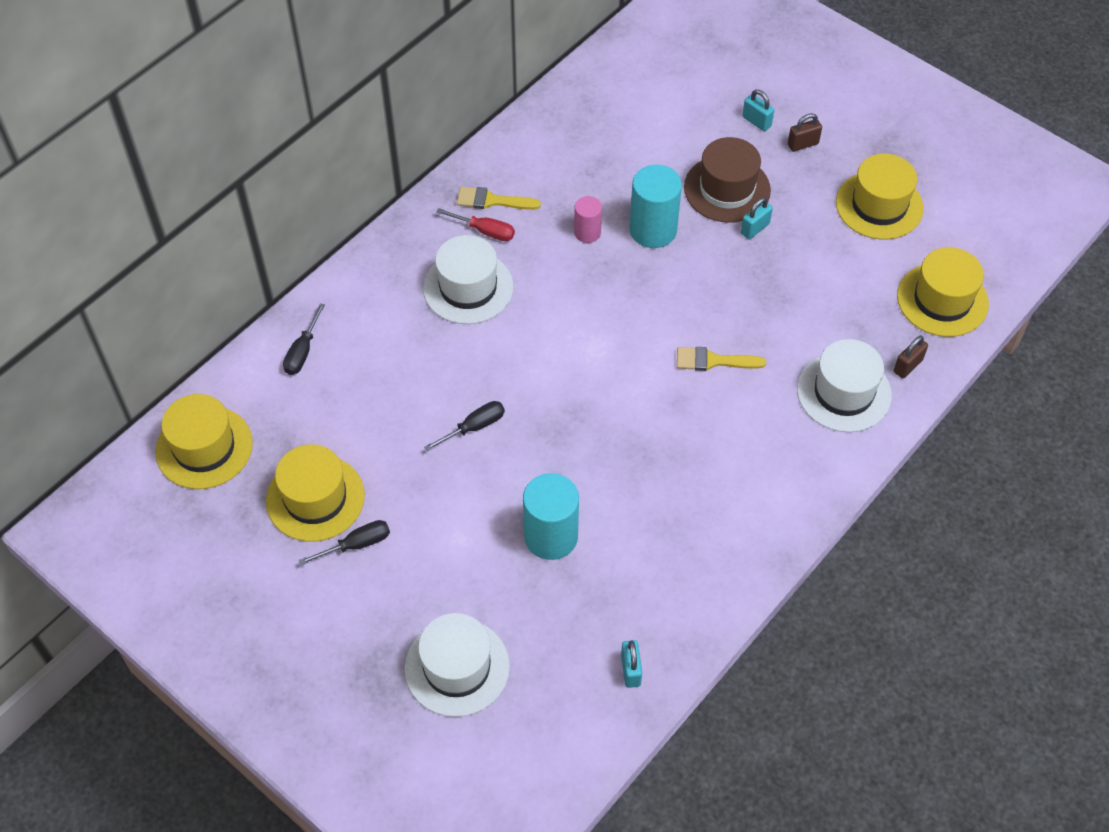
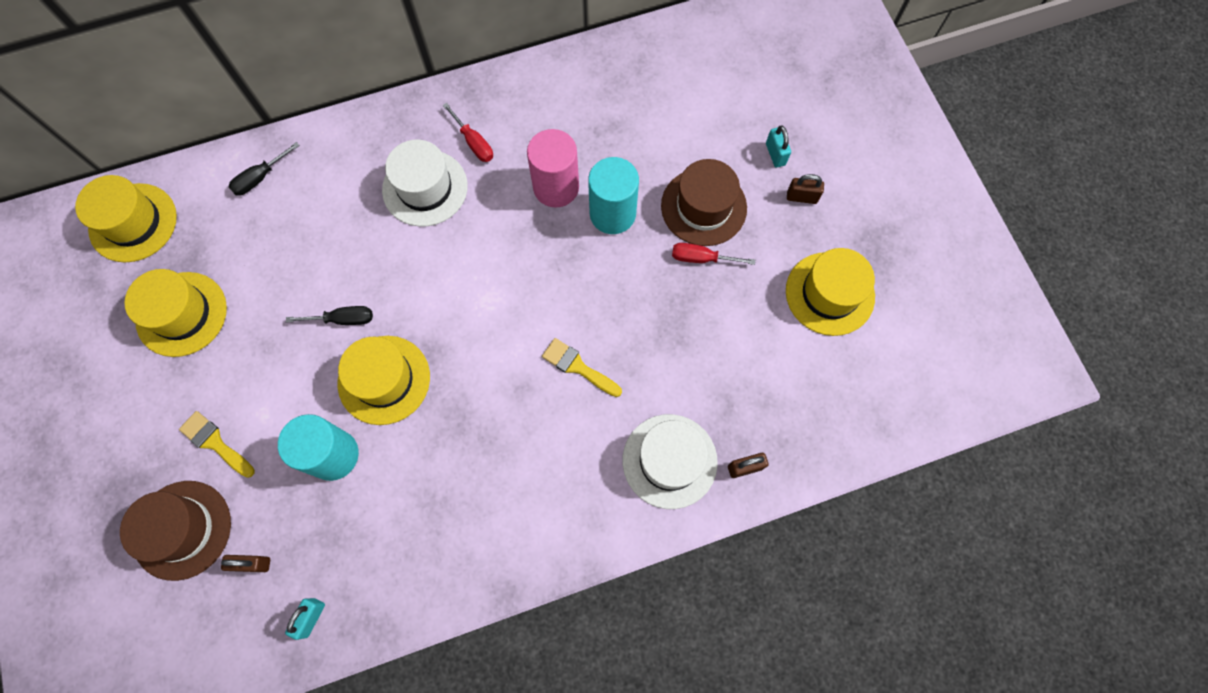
camera: 30 degrees right, 15 degrees up
black screwdriver [299,520,390,565] -> none
white hat [404,613,510,717] -> brown hat [120,481,231,581]
yellow brush [457,186,541,210] -> yellow brush moved to [179,411,255,478]
pink cylinder [574,196,602,243] -> pink cylinder [527,129,579,208], size x1.76
turquoise padlock [741,197,773,239] -> red screwdriver [672,243,755,265]
yellow hat [897,247,989,337] -> yellow hat moved to [338,336,430,425]
none -> brown padlock [221,555,270,572]

